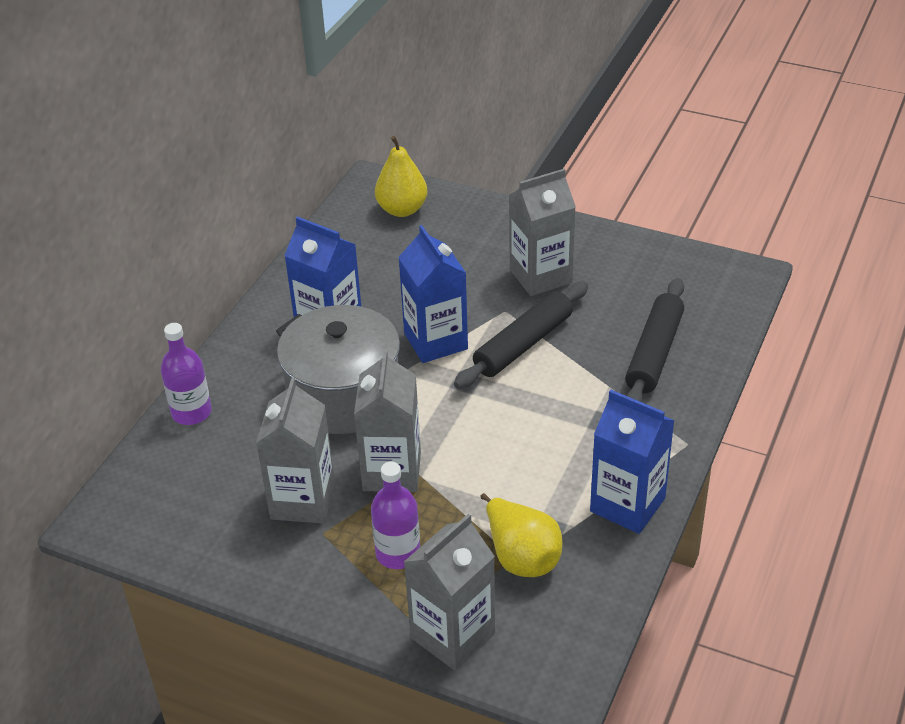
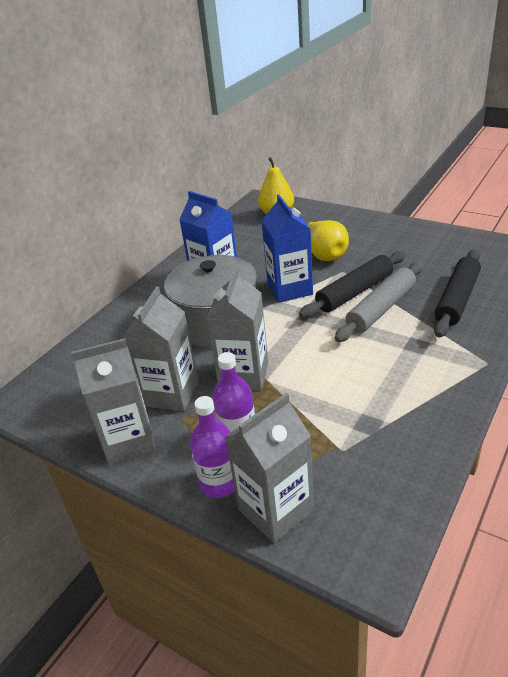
camera: 10 degrees right, 5 degrees down
purple bottle [161,323,212,425] -> purple bottle moved to [190,396,235,498]
yellow pear [480,493,563,577] -> yellow pear moved to [307,220,349,261]
grey carton [509,169,576,296] -> grey carton moved to [71,338,156,465]
blue carton [590,390,675,534] -> none
none -> grey rolling pin [335,261,423,342]

